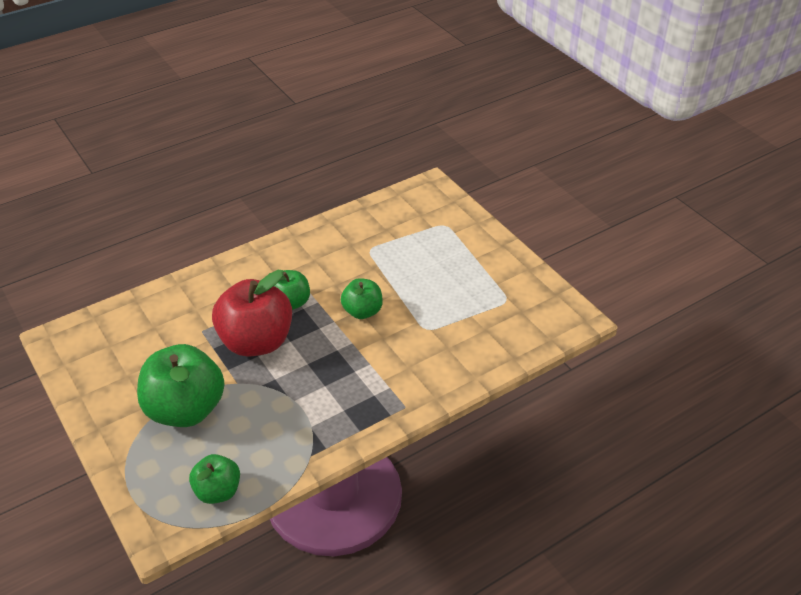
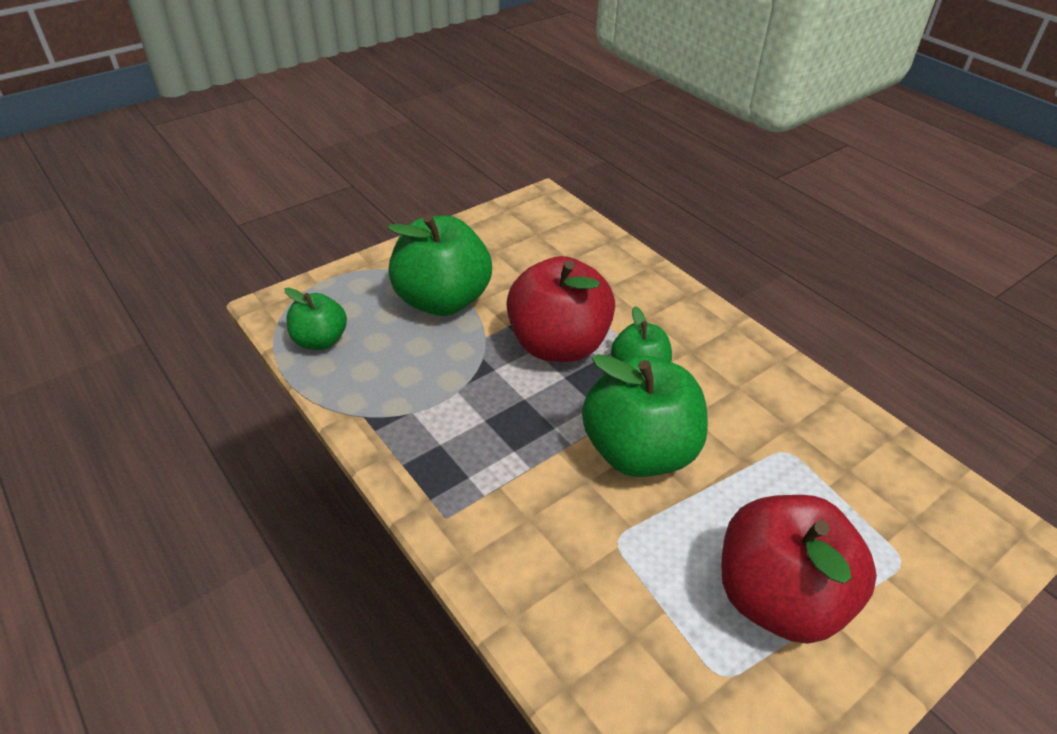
camera: 85 degrees right, 0 degrees up
green apple [341,278,383,319] -> green apple [582,354,708,477], size x1.82
none -> red apple [721,495,877,644]

